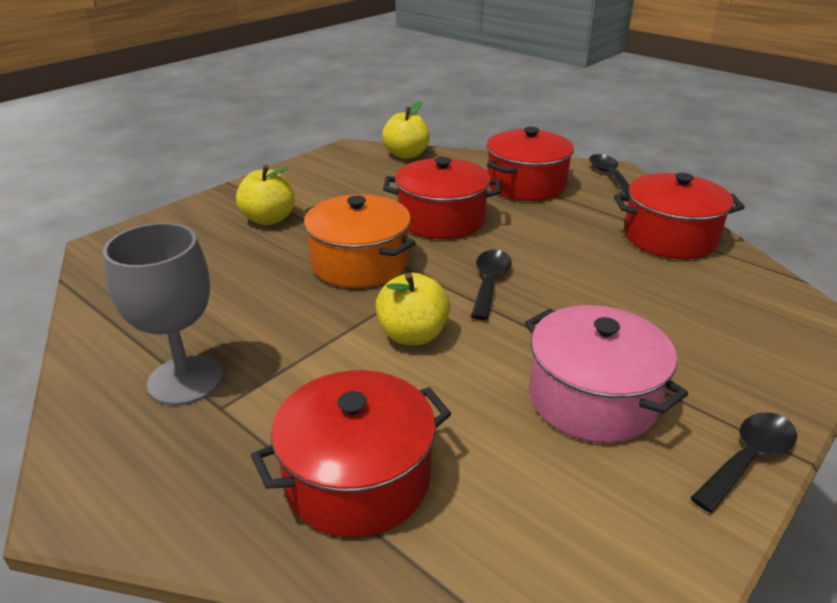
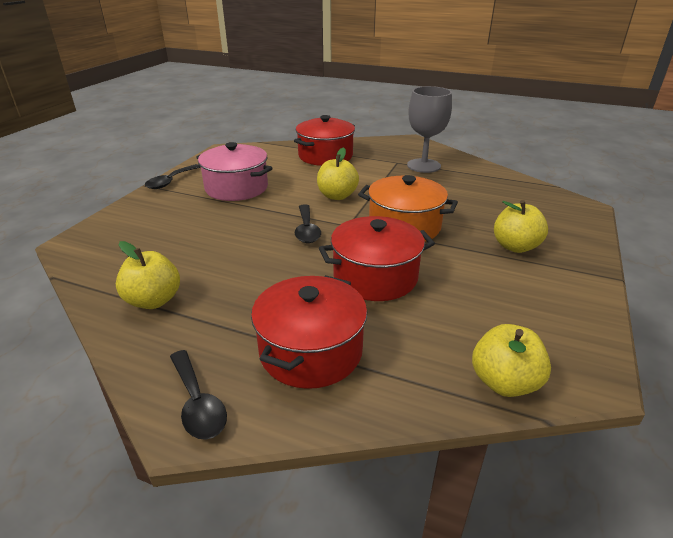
camera: 160 degrees right, 0 degrees up
red pot [614,173,745,259] -> yellow apple [116,241,180,309]

